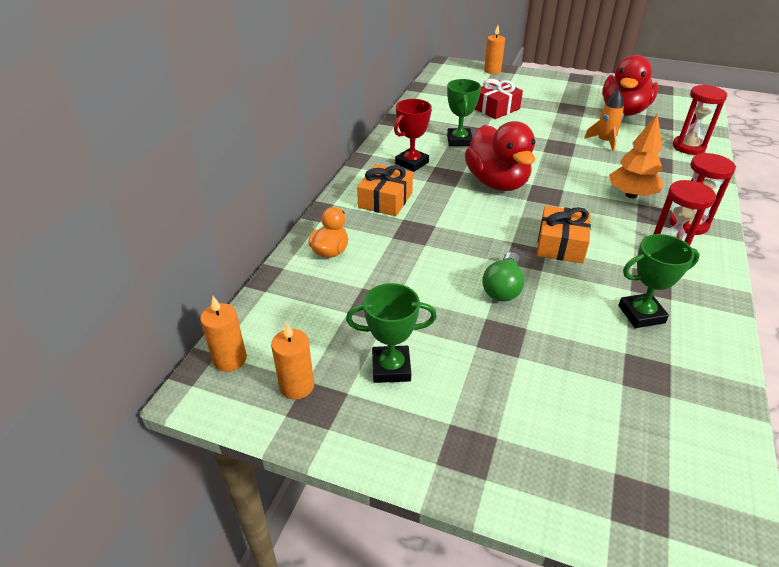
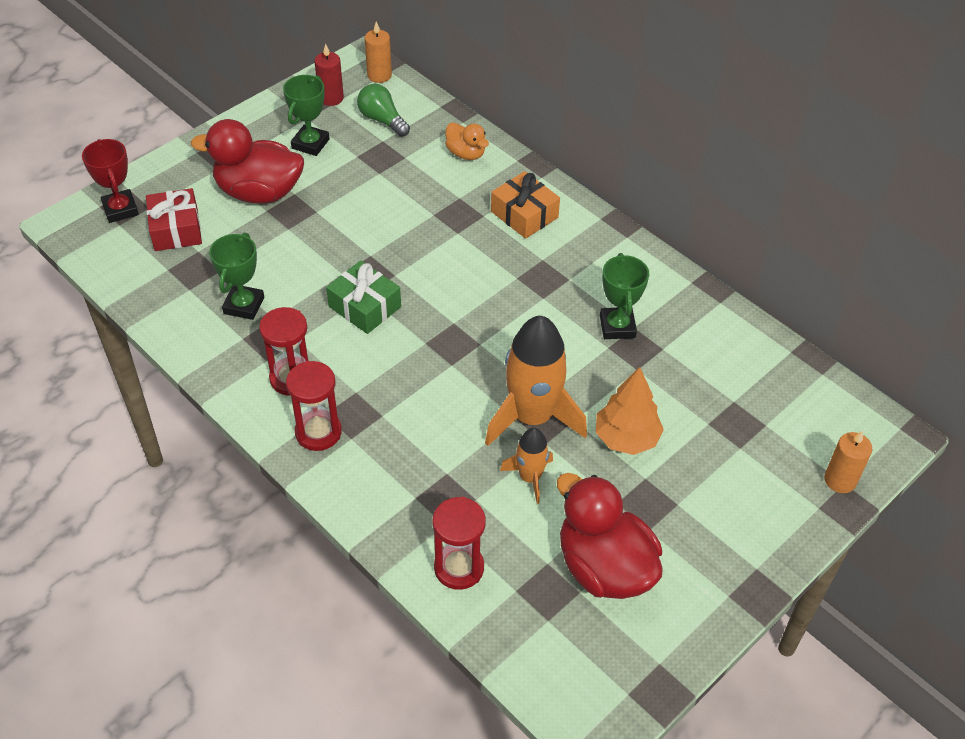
camera: 115 degrees right, 10 degrees up
orange candle [271,322,314,400] -> red candle [314,44,344,106]
red trophy [394,99,432,172] -> red trophy moved to [82,139,139,223]
green trophy [447,79,481,146] -> green trophy turned 60 degrees clockwise [600,253,649,339]
red duck [465,121,536,191] -> red duck moved to [191,119,304,204]
red gift [475,79,523,119] -> red gift moved to [146,188,202,251]
green light bulb [482,252,525,302] -> green light bulb moved to [357,84,410,137]
orange gift [537,205,591,263] -> green gift [326,261,401,334]
orange tree [609,114,663,198] -> orange tree moved to [596,367,664,455]
none -> orange rocket [485,316,587,446]

